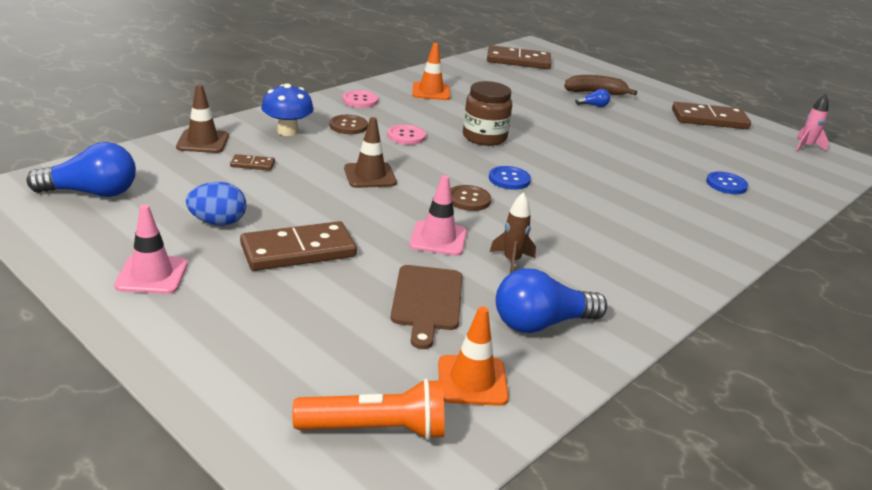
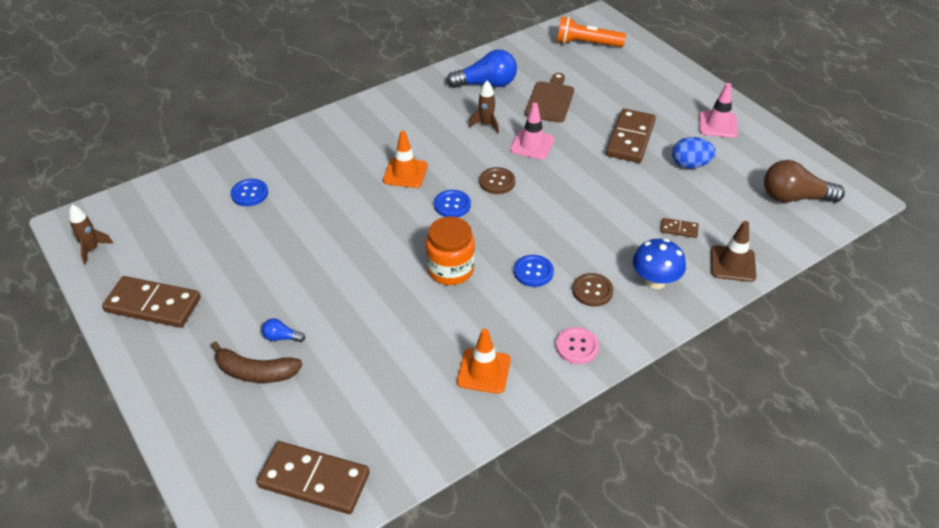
camera: 165 degrees left, 15 degrees up
blue light bulb [27,142,136,197] -> brown light bulb [764,160,845,203]
brown domino [240,221,357,271] -> brown domino turned 60 degrees counterclockwise [606,109,656,163]
brown traffic cone [344,117,397,188] -> none
pink button [387,124,426,145] -> blue button [514,255,554,287]
orange traffic cone [438,306,509,406] -> orange traffic cone moved to [383,131,428,188]
brown jar [463,81,512,146] -> orange jar [426,217,475,285]
pink rocket [796,94,829,152] -> brown rocket [69,205,113,265]

